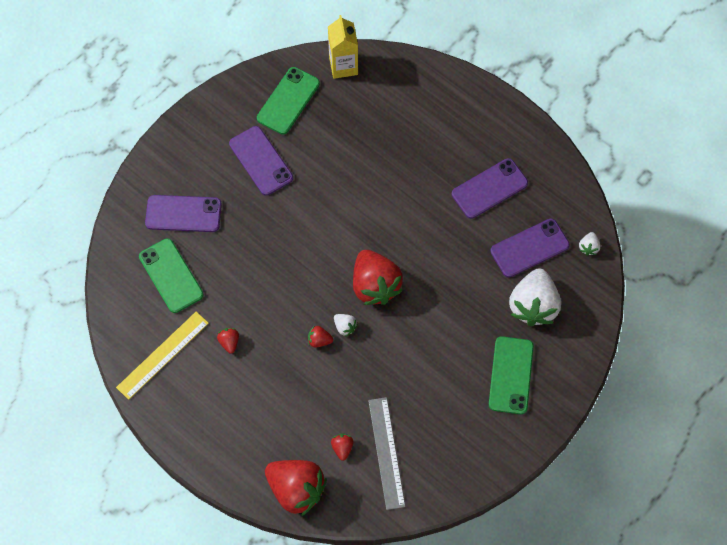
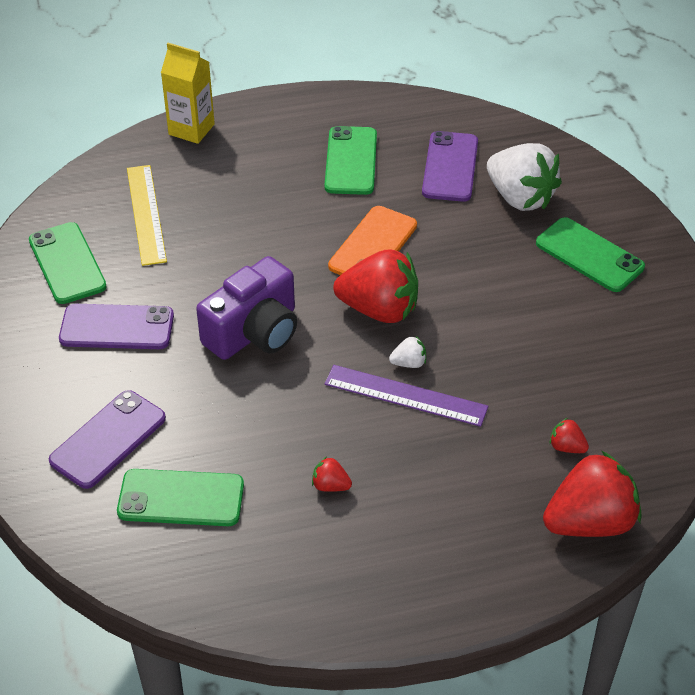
camera: 55 degrees left, 20 degrees down
yellow ruler [116,312,209,400] -> yellow ruler moved to [127,165,167,266]
red strawberry [308,325,333,347] -> purple ruler [325,365,488,427]
yellow carton [328,15,358,79] -> yellow carton moved to [161,43,215,144]
grey ruler [368,397,405,510] -> none
purple phone [452,158,528,219] -> green phone [324,126,377,195]
white strawberry [579,232,600,256] -> none
none -> purple camera [196,256,297,360]
none -> orange phone [328,206,417,275]

